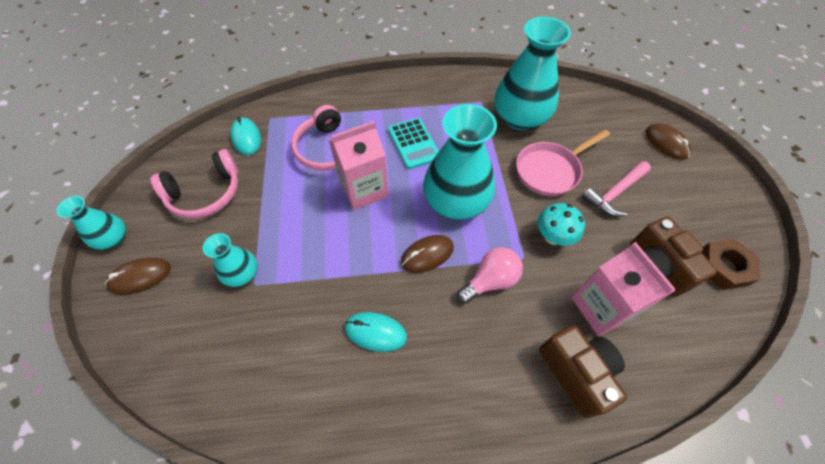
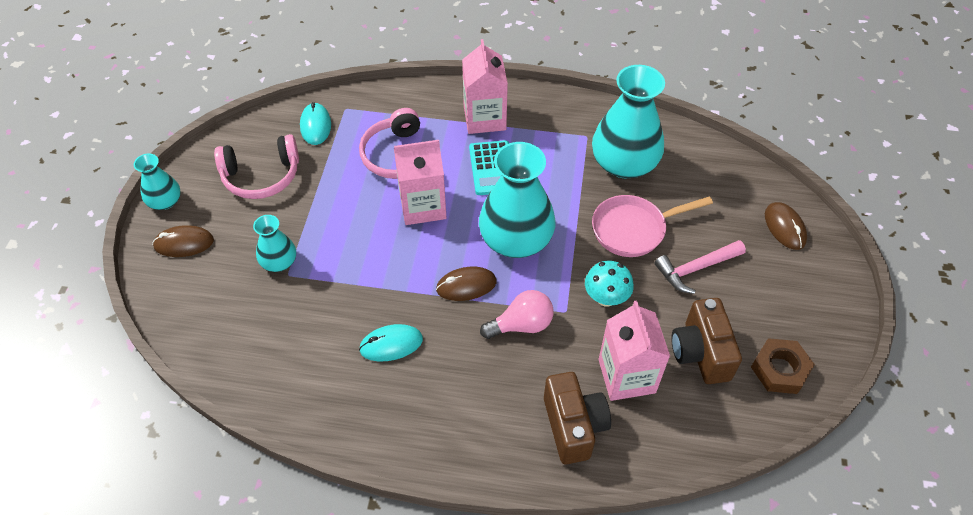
camera: 15 degrees right, 5 degrees down
turquoise mouse [345,312,407,352] -> turquoise mouse turned 45 degrees counterclockwise [359,324,423,361]
none -> pink carton [462,39,508,134]

